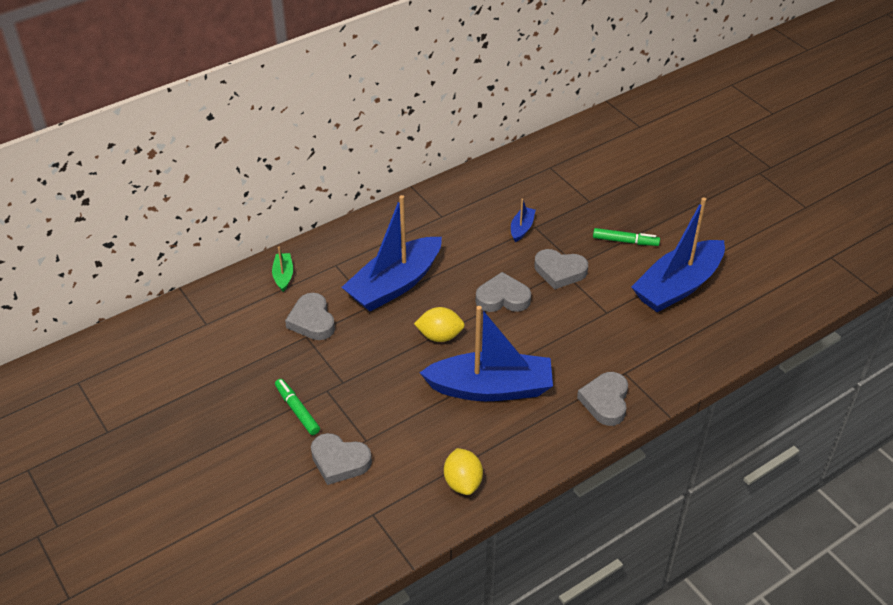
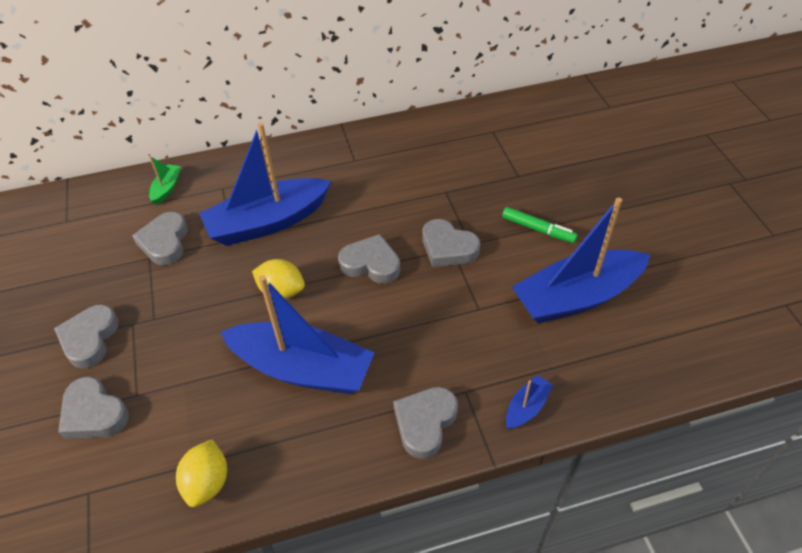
camera: 20 degrees right, 5 degrees up
green marker [275,379,320,435] -> grey heart [54,304,119,368]
blue boat [511,199,536,242] -> blue boat moved to [506,375,553,430]

